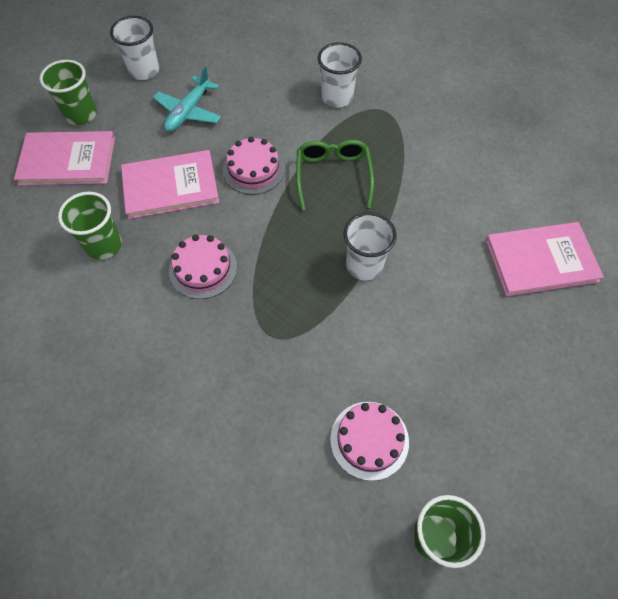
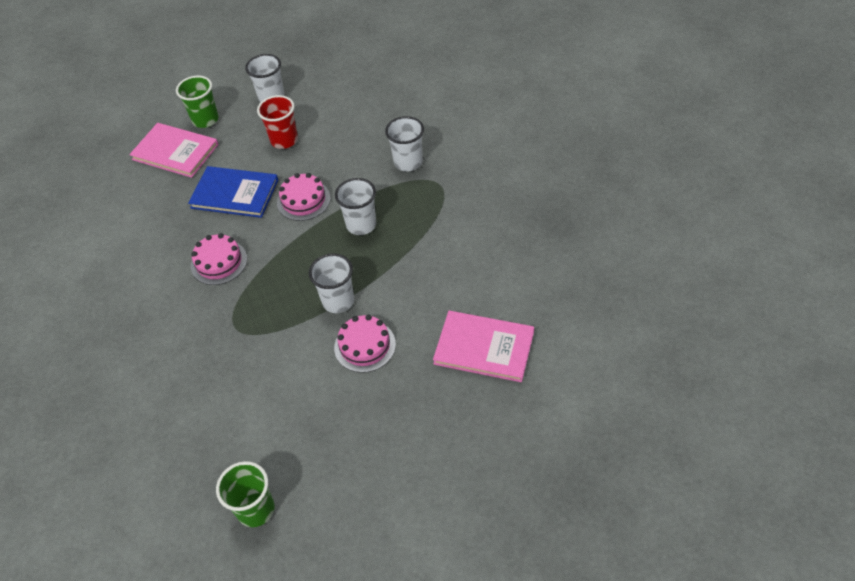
camera: 30 degrees right, 10 degrees down
green cup [58,192,122,260] -> none
pink book [121,150,219,219] -> blue book [188,166,278,218]
turquoise plane [153,66,221,132] -> red cup [257,95,298,149]
green glasses [296,140,374,211] -> white cup [335,178,376,235]
pink cake [330,402,409,481] -> pink cake moved to [334,315,396,373]

